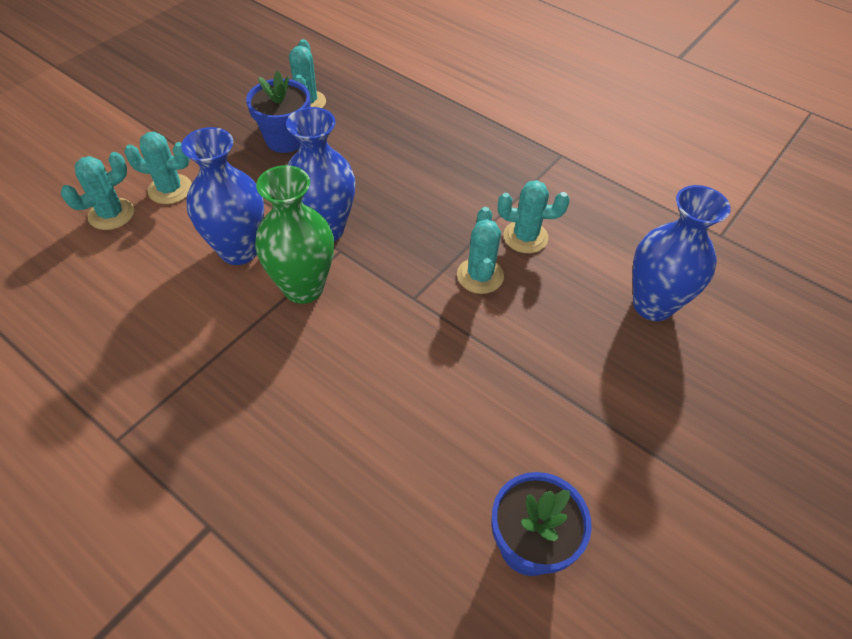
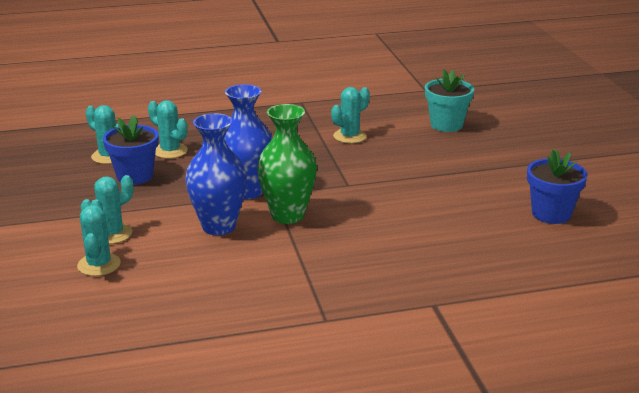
camera: 50 degrees left, 25 degrees down
turquoise cactus [457,207,504,294] -> turquoise cactus moved to [148,100,188,159]
blue vase [632,185,731,321] -> turquoise flower pot [425,69,474,132]

